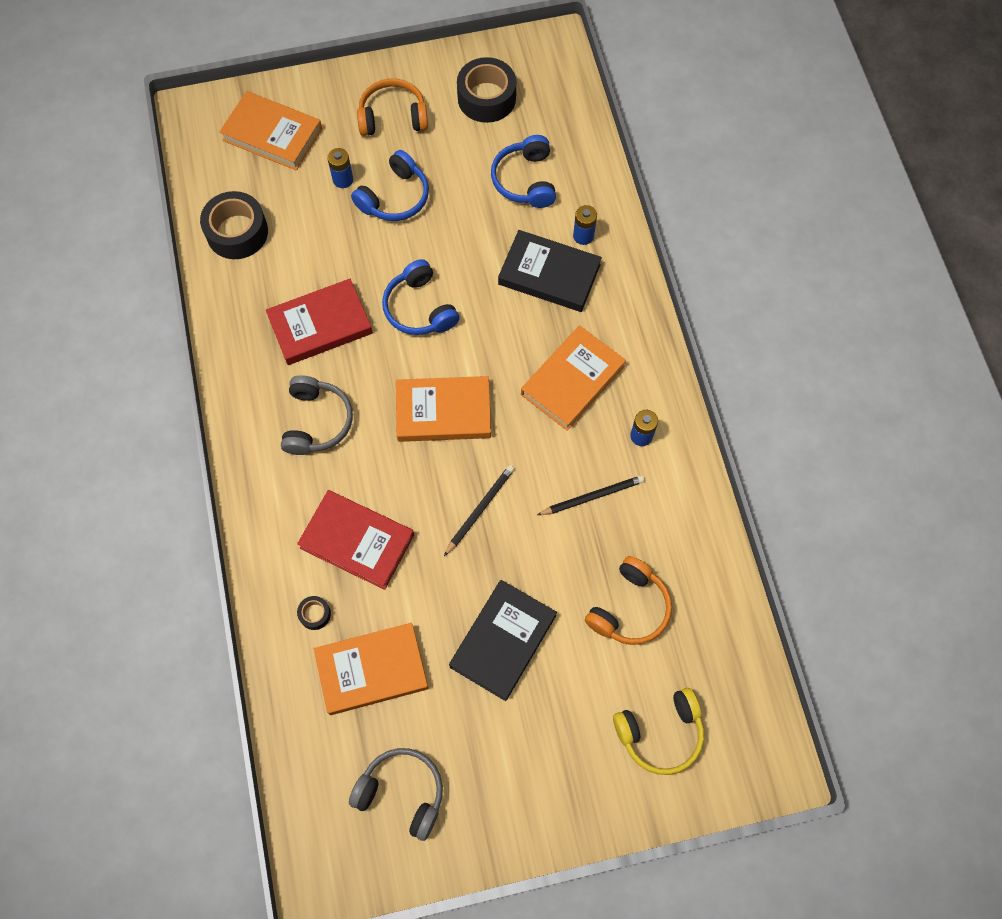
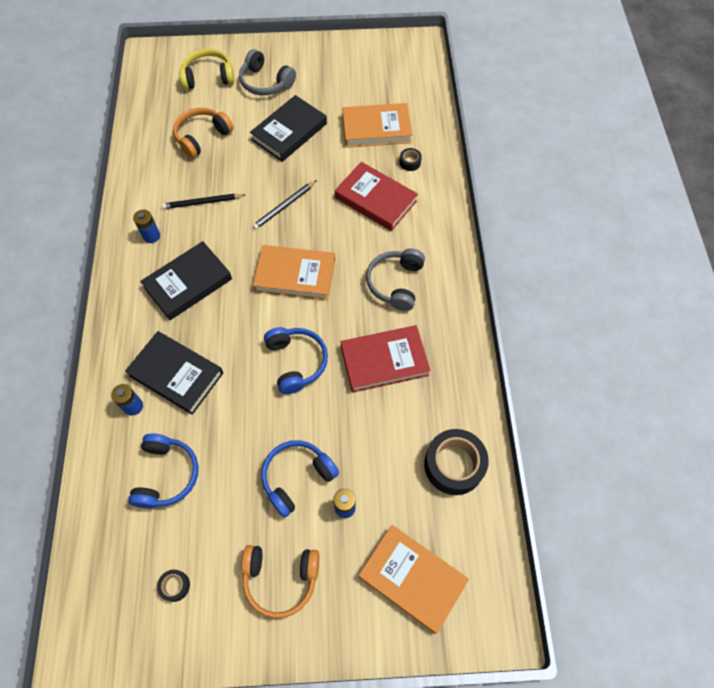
camera: 170 degrees left, 5 degrees down
grey headphones [349,748,443,841] -> grey headphones moved to [239,49,296,95]
black tape [457,57,516,123] -> black tape [157,570,190,602], size x0.45
orange book [521,325,626,431] -> black book [140,241,232,320]

